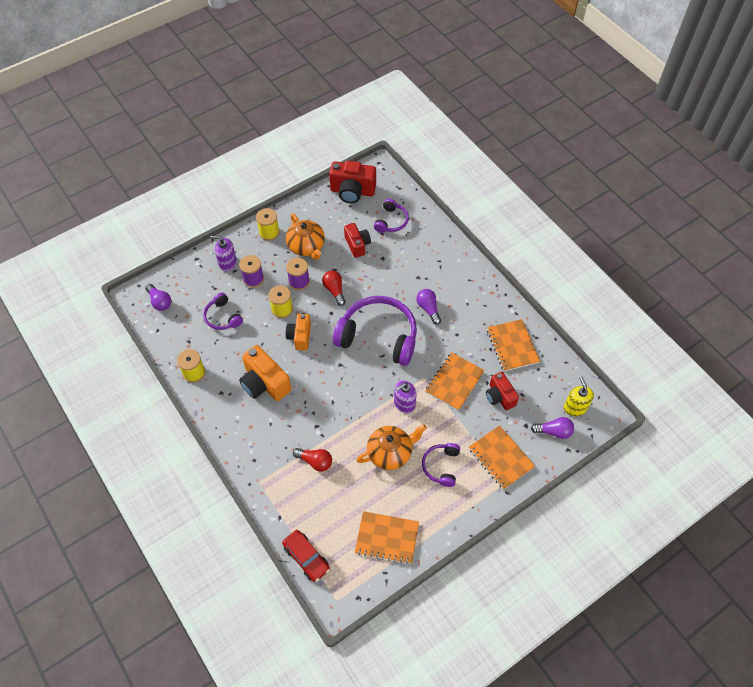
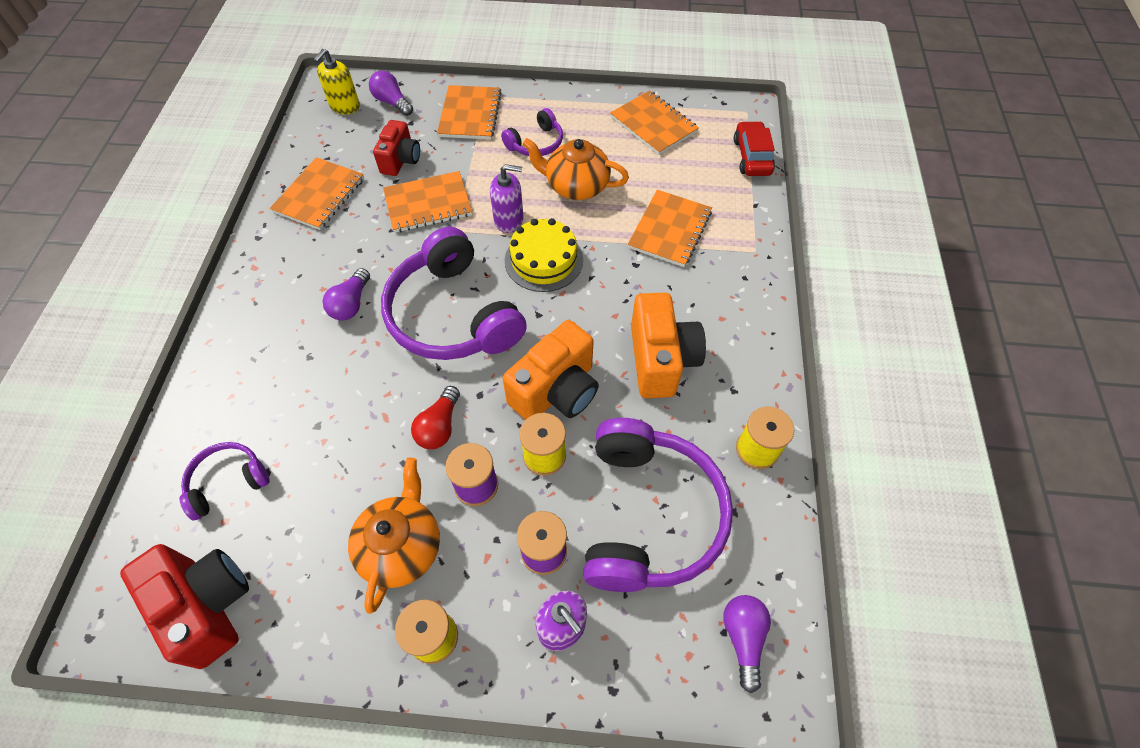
camera: 140 degrees left, 0 degrees up
purple headphones [203,293,243,330] -> purple headphones [583,418,733,592], size x2.03
orange camera [286,314,311,351] -> orange camera [503,320,599,420], size x1.55
red light bulb [293,448,332,472] -> orange notebook [628,190,712,267]
red camera [344,223,371,258] -> none
none -> yellow cake [505,218,583,292]

